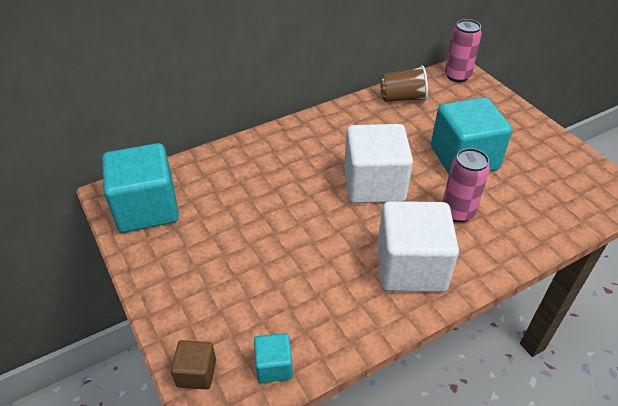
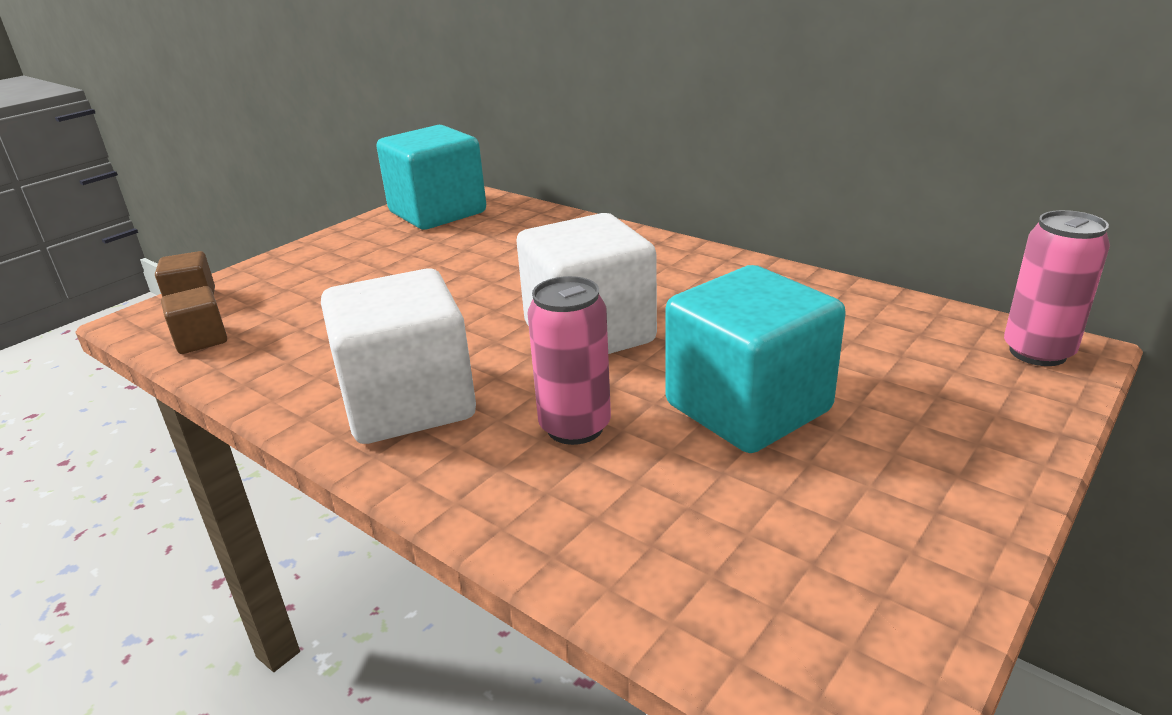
camera: 70 degrees right, 15 degrees down
turquoise cube [254,333,293,383] -> brown cube [161,286,227,354]
brown cup [380,65,428,102] -> none

